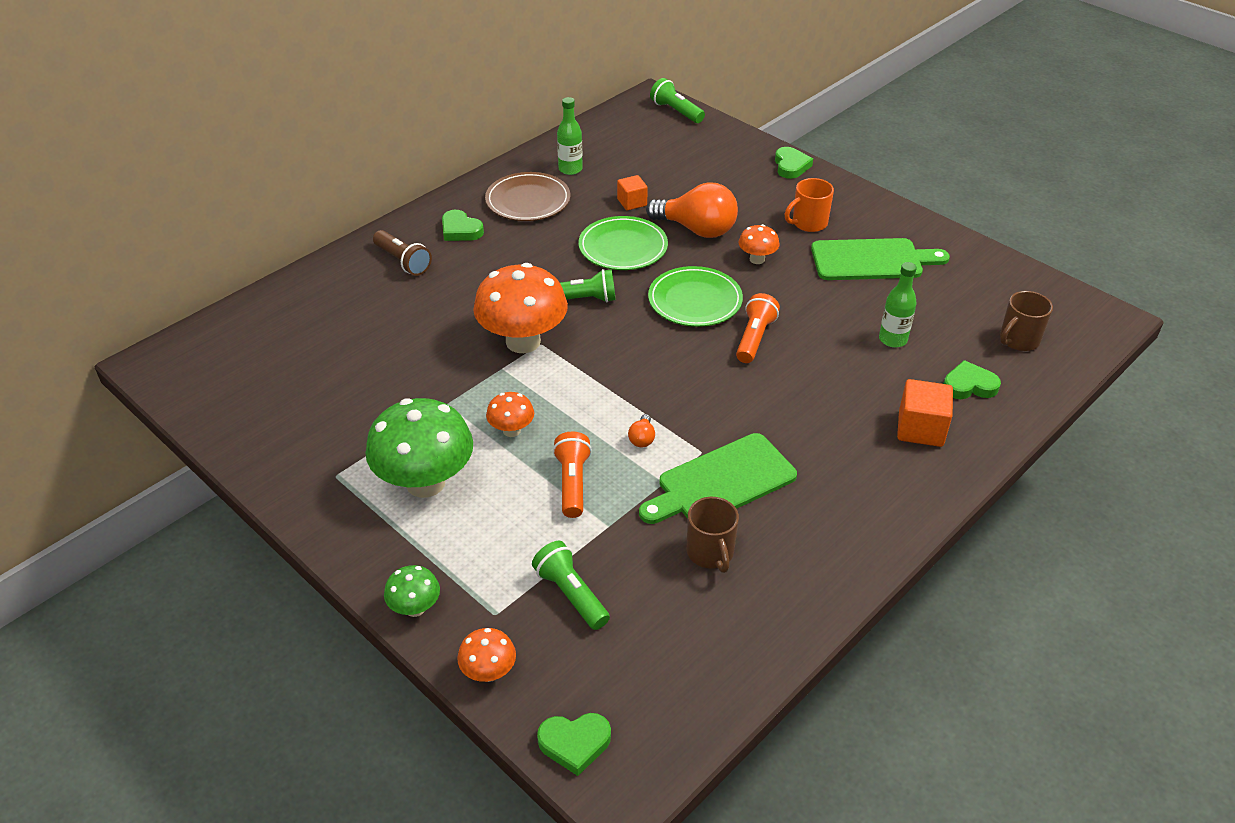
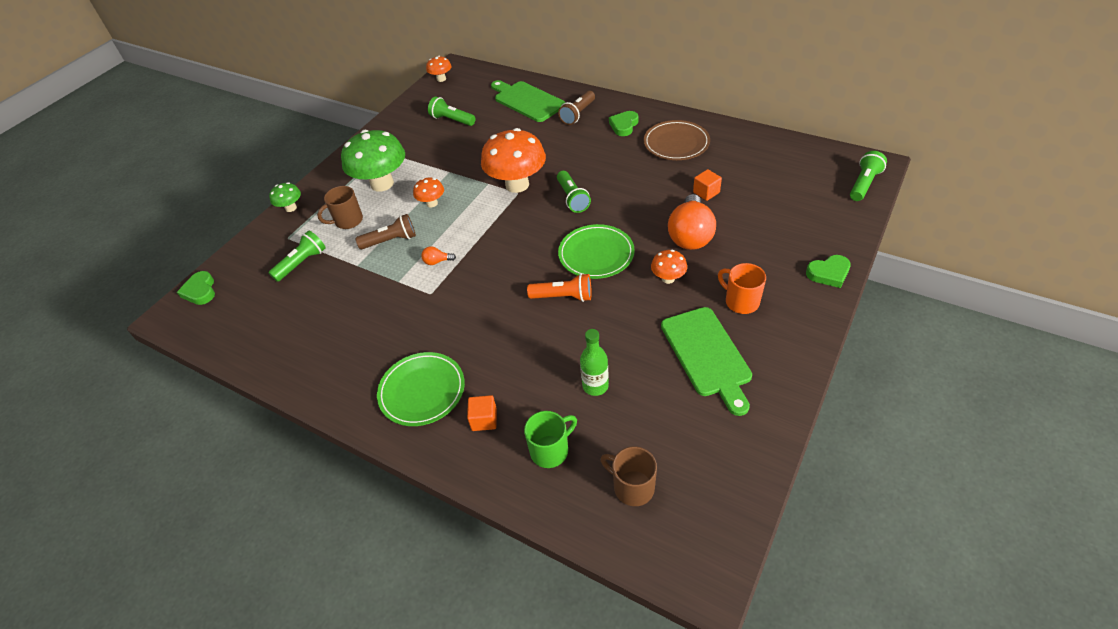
camera: 80 degrees right, 5 degrees up
orange mushroom [457,628,516,682] -> orange mushroom moved to [426,56,451,82]
orange flashlight [553,432,592,518] -> brown flashlight [355,214,416,249]
green bottle [557,97,583,175] -> none
green plate [579,216,668,270] -> green plate moved to [377,352,465,426]
green cutting board [639,433,797,524] -> green cutting board moved to [491,80,565,122]
brown mug [687,497,739,573] -> brown mug moved to [317,186,363,229]
orange cube [897,379,953,447] -> orange cube [467,395,497,431], size x0.64
green heart [943,360,1001,399] -> green mug [524,411,577,468]
none -> green flashlight [428,97,475,126]

